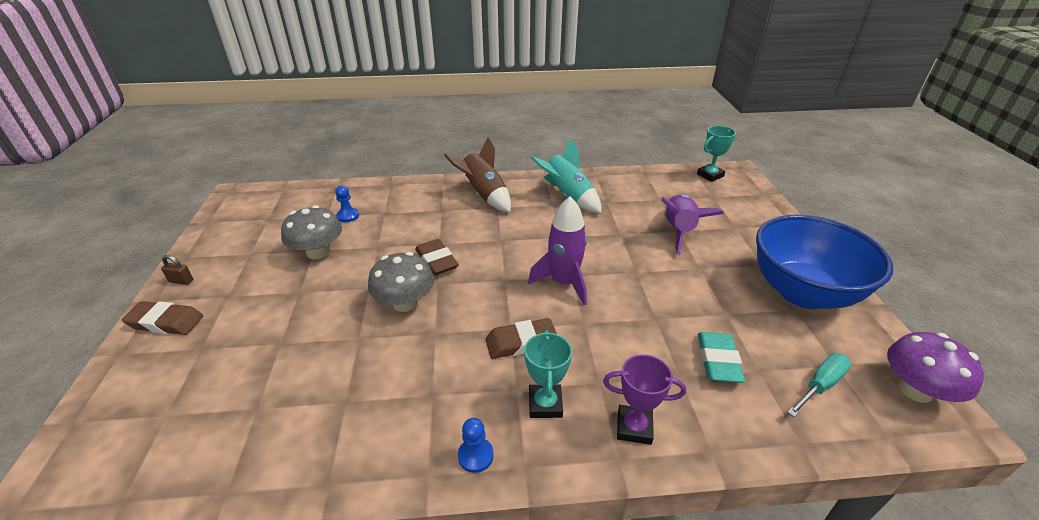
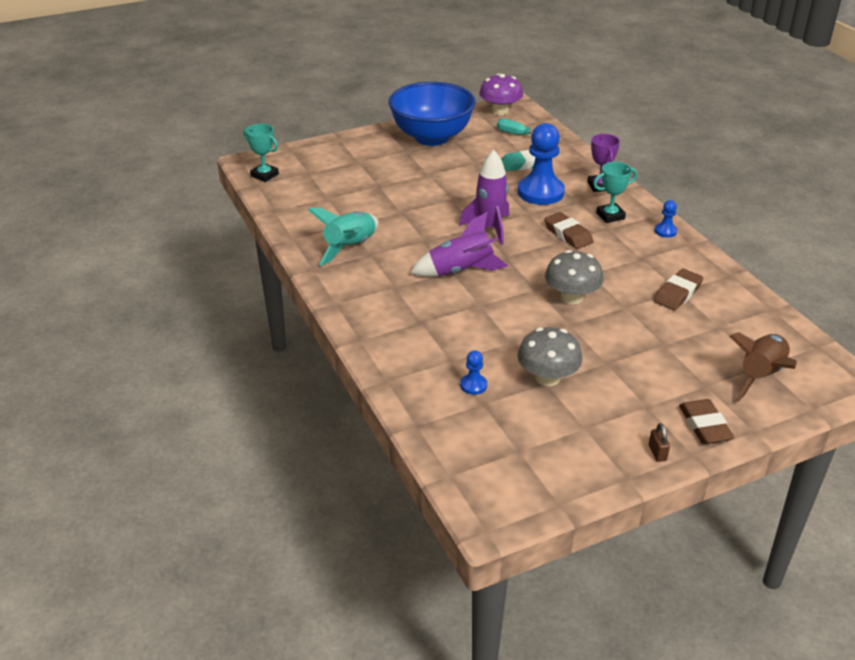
camera: 110 degrees left, 0 degrees up
brown eraser [415,239,459,275] -> brown eraser moved to [654,269,703,310]
brown rocket [444,137,511,212] -> brown rocket moved to [729,332,797,402]
purple rocket [661,194,724,255] -> purple rocket moved to [410,212,508,277]
none -> blue pawn [518,123,565,205]

